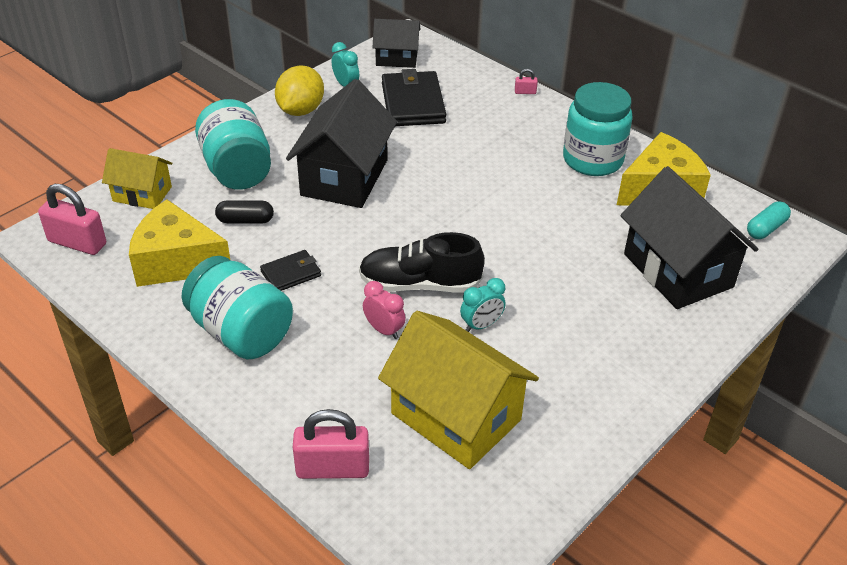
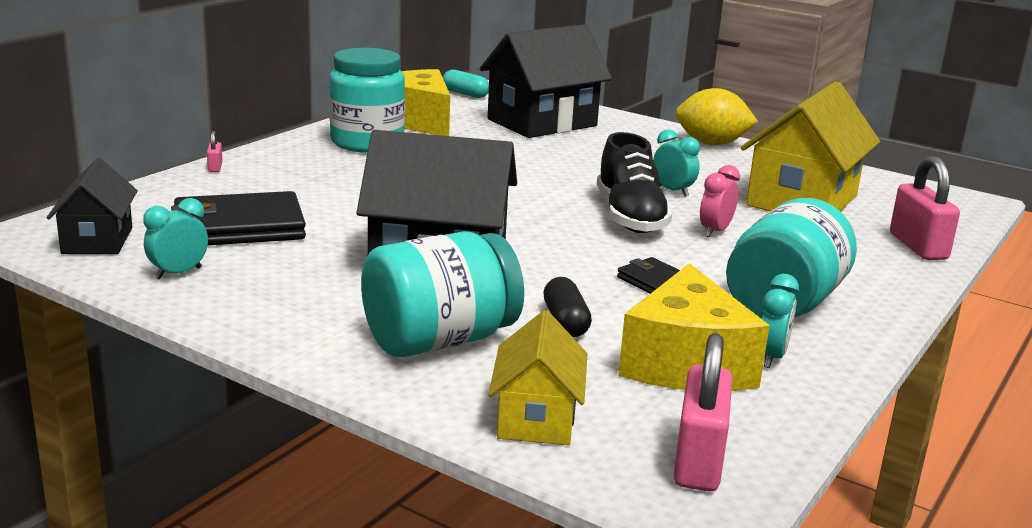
camera: 100 degrees left, 20 degrees down
yellow lemon [275,65,324,116] -> yellow lemon moved to [675,88,758,145]
none -> turquoise clock [761,274,799,368]

